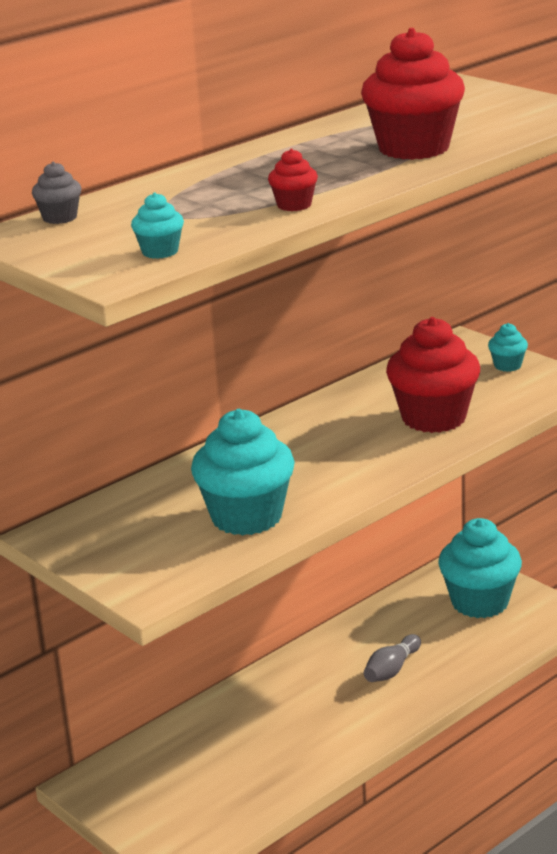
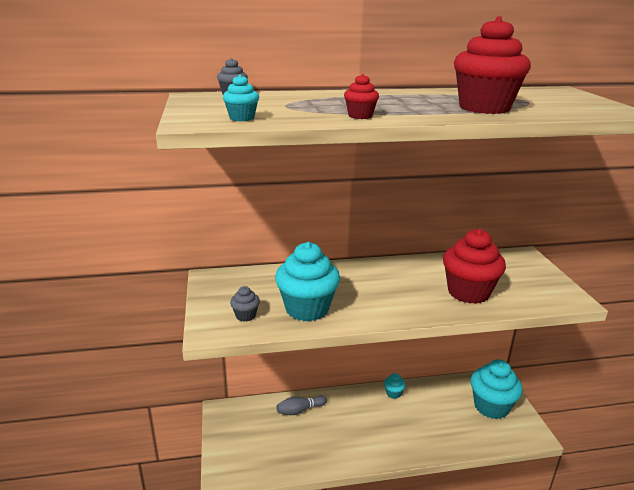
camera: 30 degrees right, 0 degrees up
grey bowling pin [364,634,421,682] -> grey bowling pin moved to [276,396,327,415]
turquoise cupcake [488,323,528,372] -> turquoise cupcake moved to [384,373,406,399]
none -> grey cupcake [230,286,260,322]

